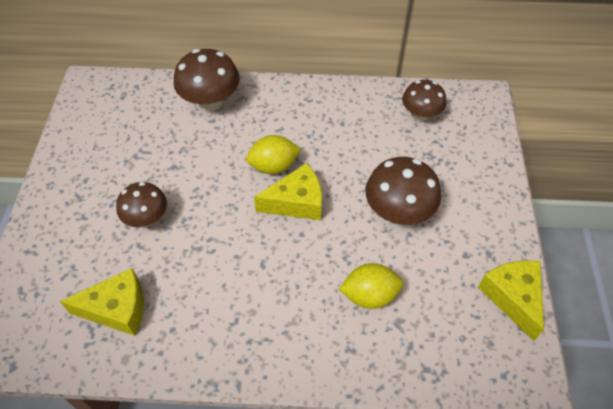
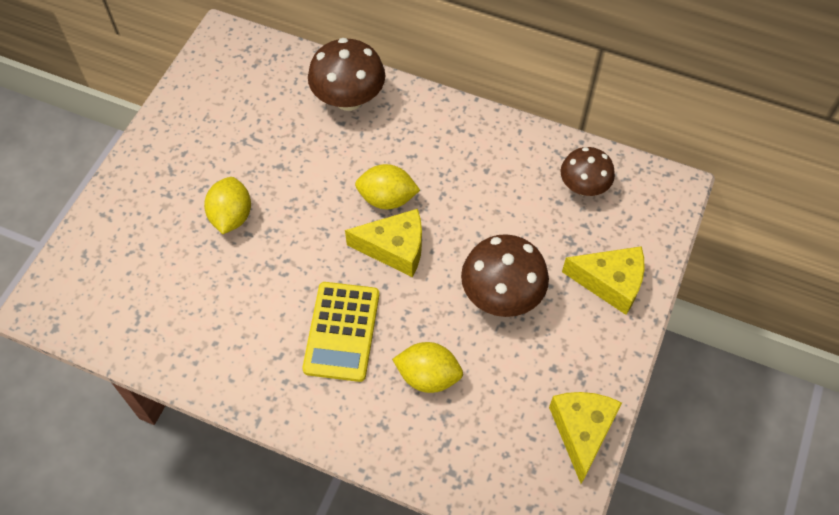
camera: 20 degrees right, 5 degrees up
yellow cheese [60,268,144,336] -> yellow cheese moved to [562,246,645,315]
brown mushroom [116,182,167,227] -> yellow lemon [204,177,251,234]
none -> yellow calculator [302,282,379,382]

